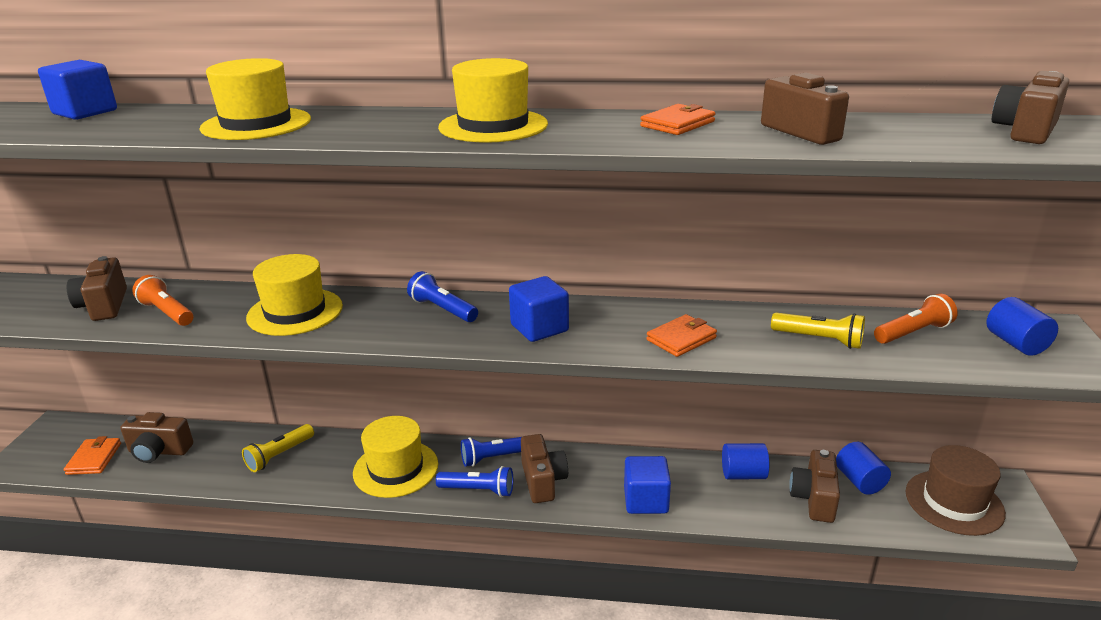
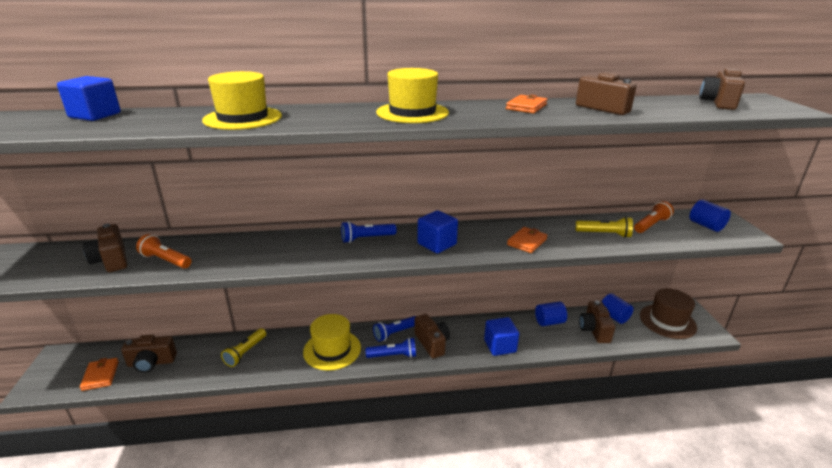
camera: 15 degrees left, 0 degrees up
yellow hat [246,254,343,336] -> none
blue flashlight [407,271,478,322] -> blue flashlight turned 45 degrees counterclockwise [341,221,397,243]

